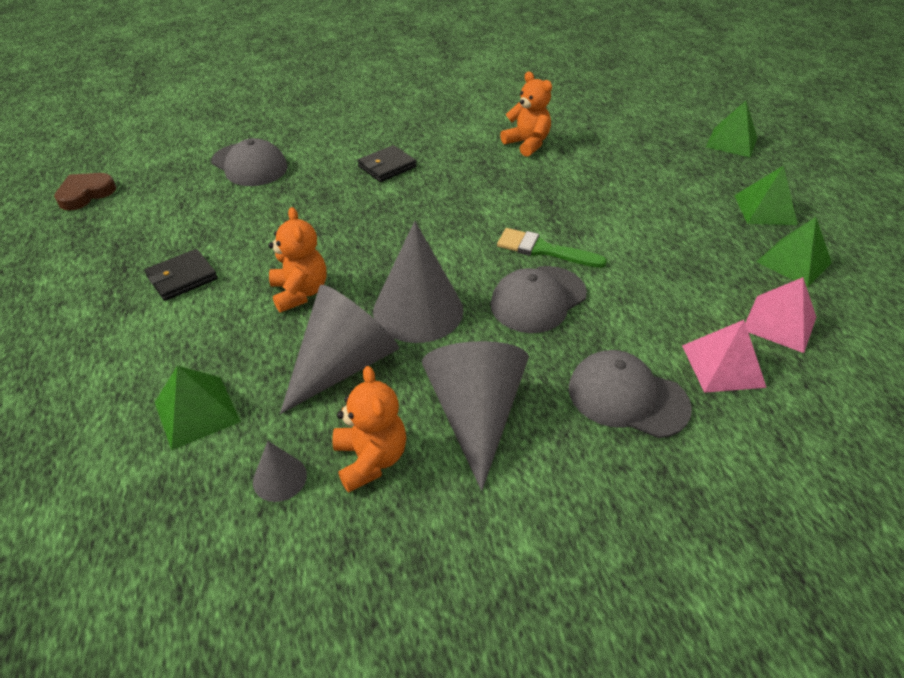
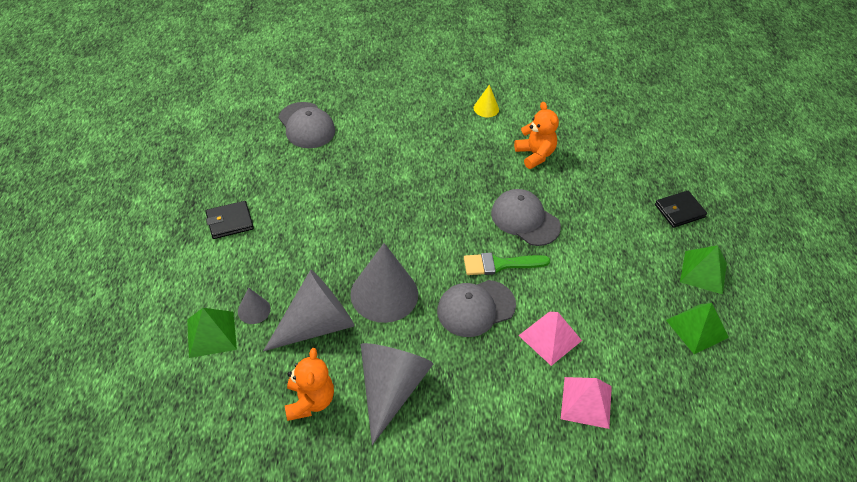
camera: 15 degrees right, 5 degrees up
brown heart [54,173,116,210] -> none
grey cone [253,441,307,502] -> grey cone moved to [238,288,271,324]
orange teddy bear [268,207,326,312] -> none
black wallet [357,145,417,182] -> black wallet moved to [655,191,707,228]
green brush [497,228,607,268] -> green brush turned 45 degrees counterclockwise [464,253,550,275]
grey cap [569,350,692,438] -> grey cap moved to [491,189,561,246]
green pyramid [706,101,757,158] -> none
pink pyramid [745,277,816,353] -> pink pyramid moved to [518,312,582,366]
none -> yellow cone [474,84,499,117]

